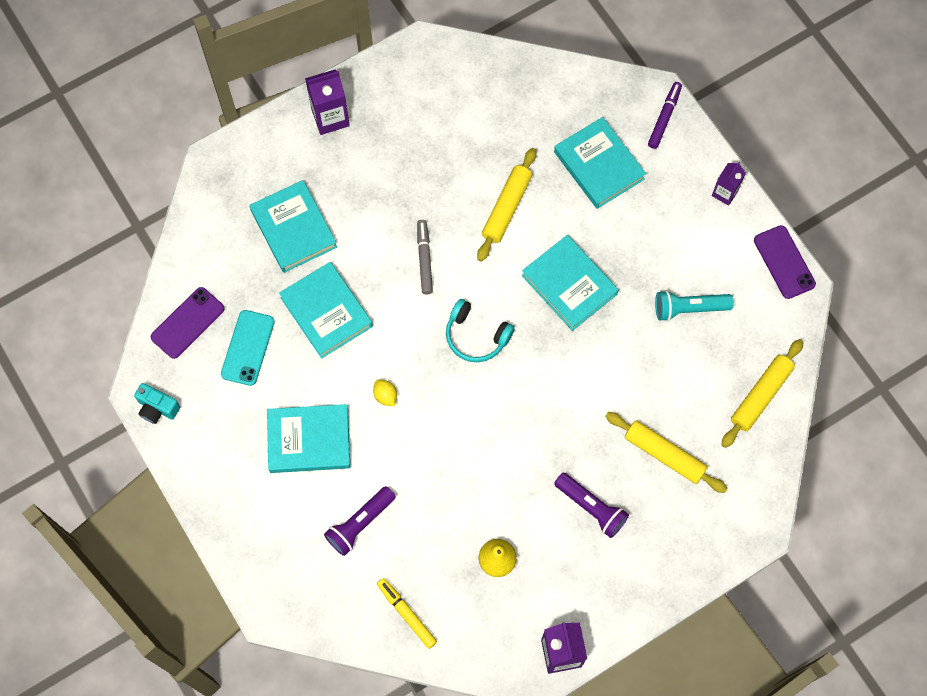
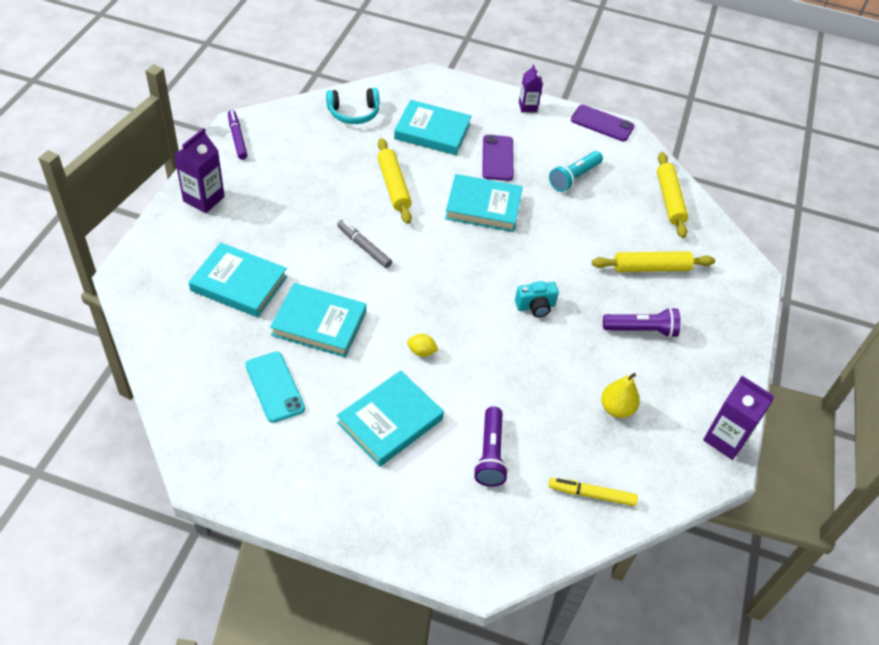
camera: 45 degrees left, 20 degrees down
turquoise camera [134,383,180,424] -> turquoise camera moved to [515,281,559,317]
purple phone [151,287,225,359] -> purple phone moved to [482,135,514,181]
turquoise headphones [446,299,515,362] -> turquoise headphones moved to [326,88,380,124]
purple marker [648,82,682,149] -> purple marker moved to [228,110,247,160]

